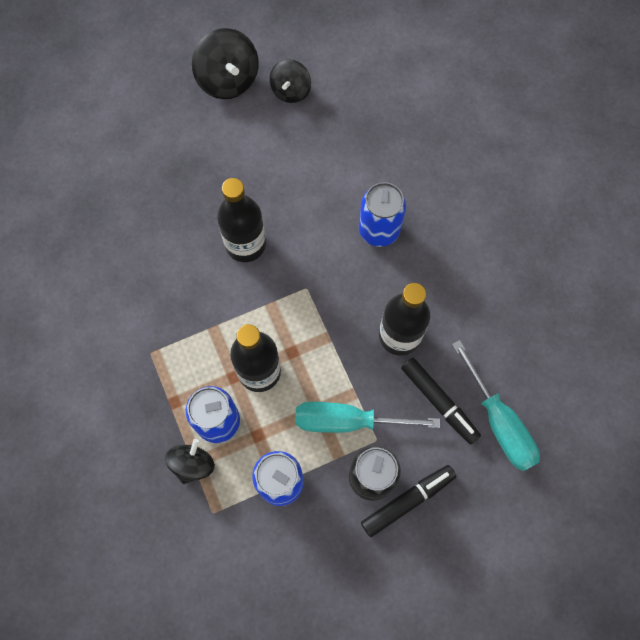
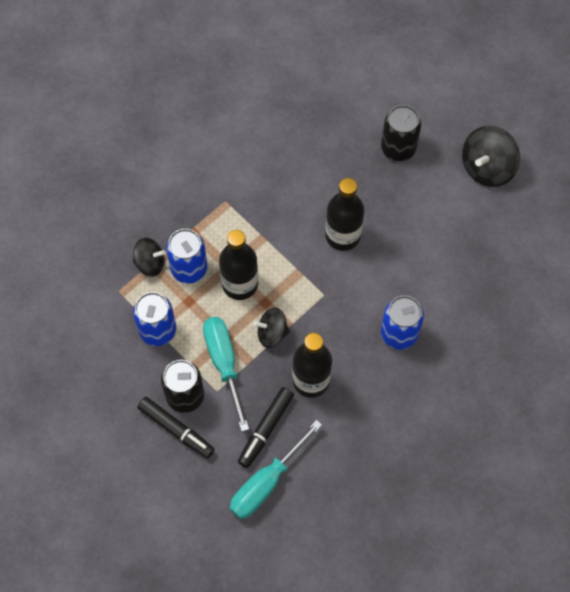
camera: 70 degrees right, 5 degrees down
black spinning top [269,59,311,103] -> black spinning top moved to [254,308,290,348]
none -> black can [381,105,421,161]

